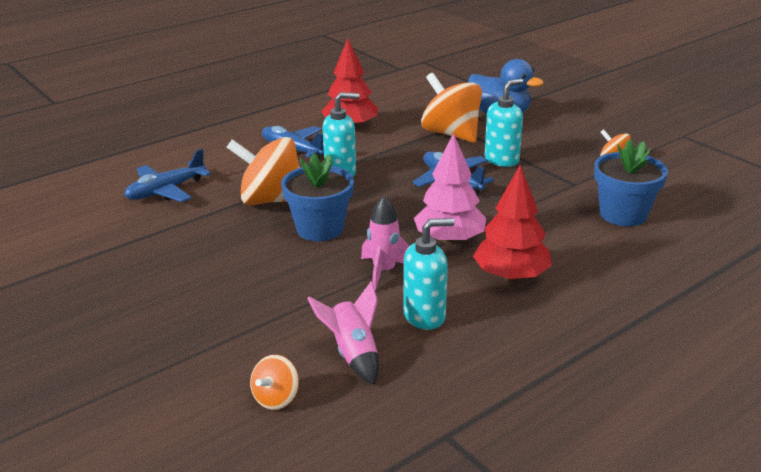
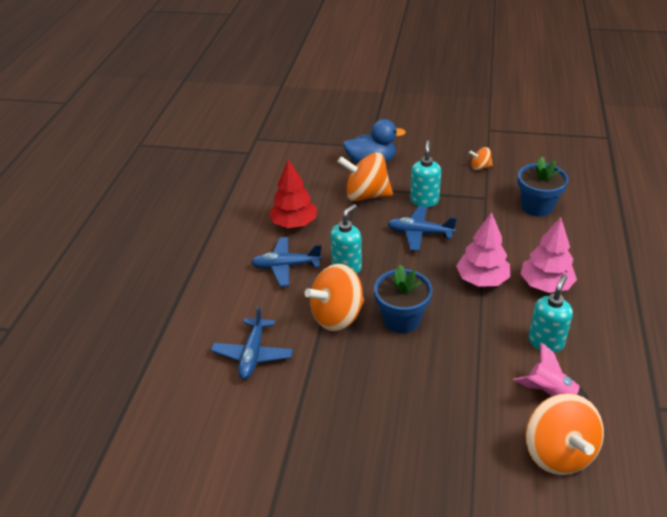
camera: 40 degrees left, 10 degrees up
orange spinning top [250,355,299,410] -> orange spinning top [525,393,604,475], size x2.07
pink rocket [361,196,409,291] -> none
red tree [473,165,552,281] -> pink tree [520,217,577,293]

